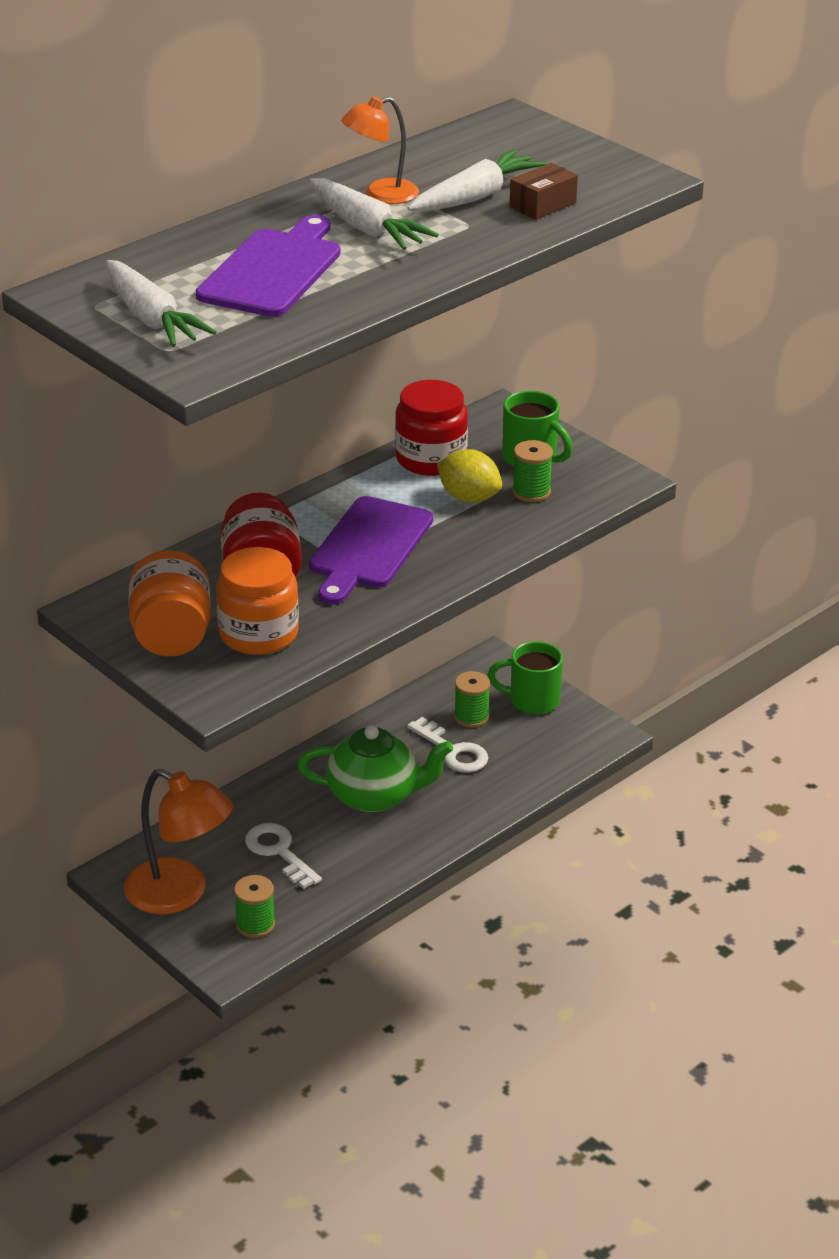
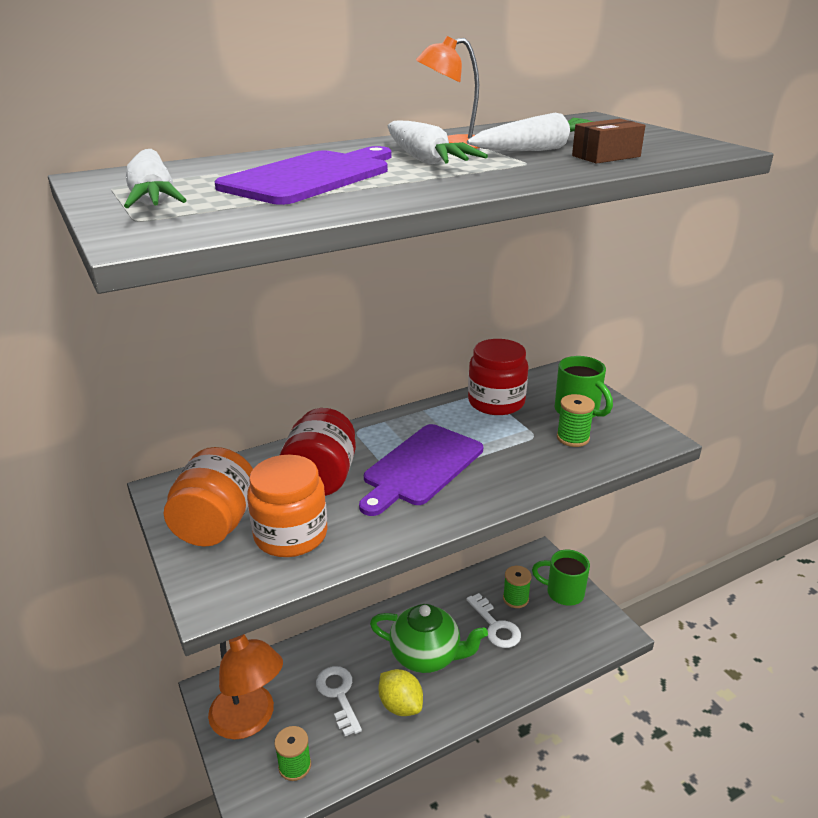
camera: 15 degrees right, 5 degrees down
yellow lemon [437,449,502,503] -> yellow lemon moved to [378,669,423,716]

